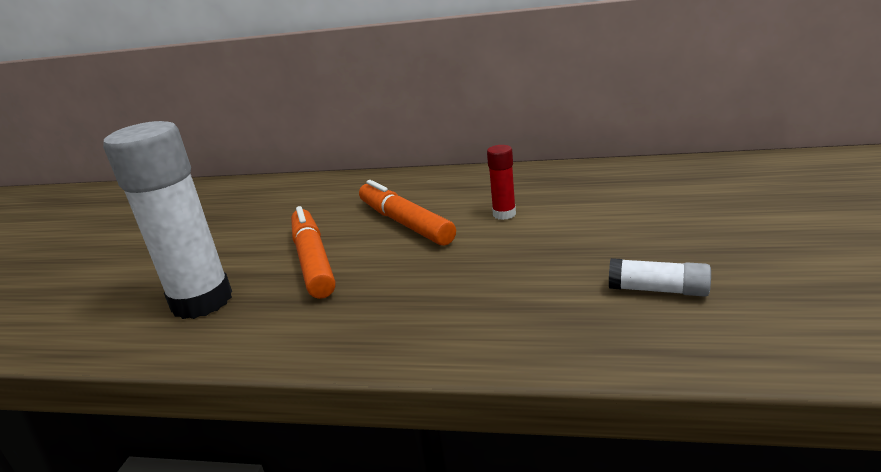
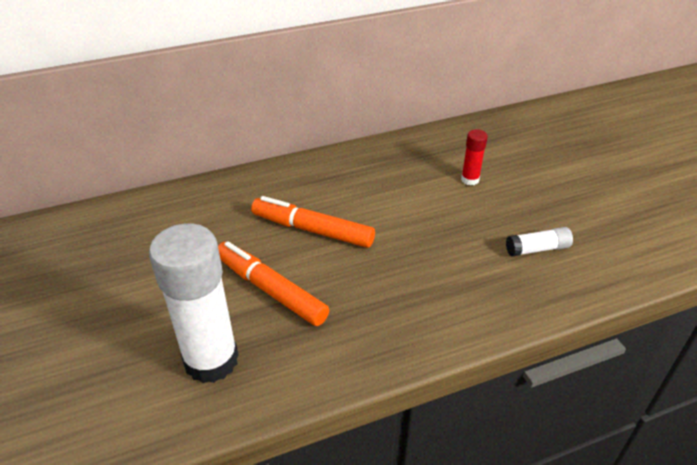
camera: 35 degrees left, 15 degrees up
red glue stick [487,145,516,220] -> red glue stick moved to [461,129,488,185]

